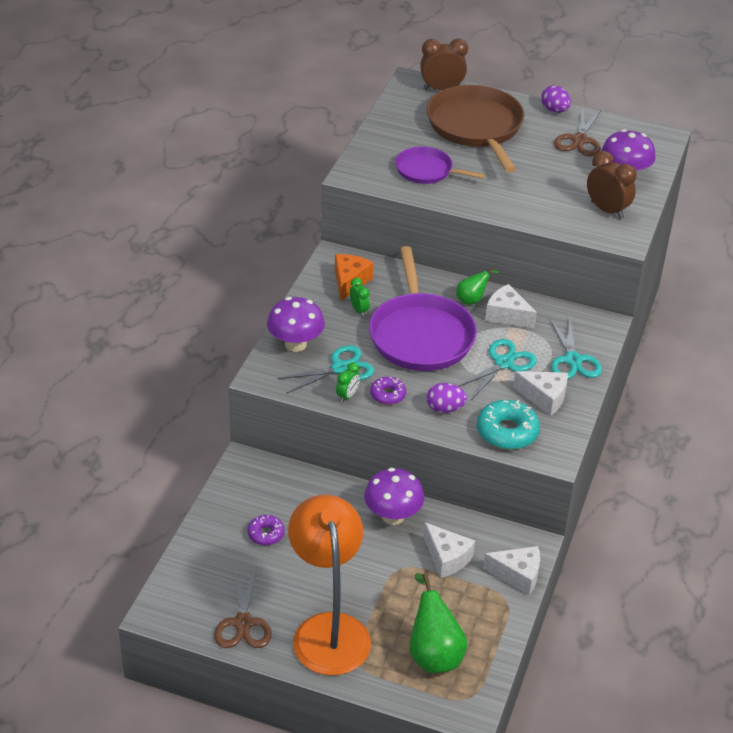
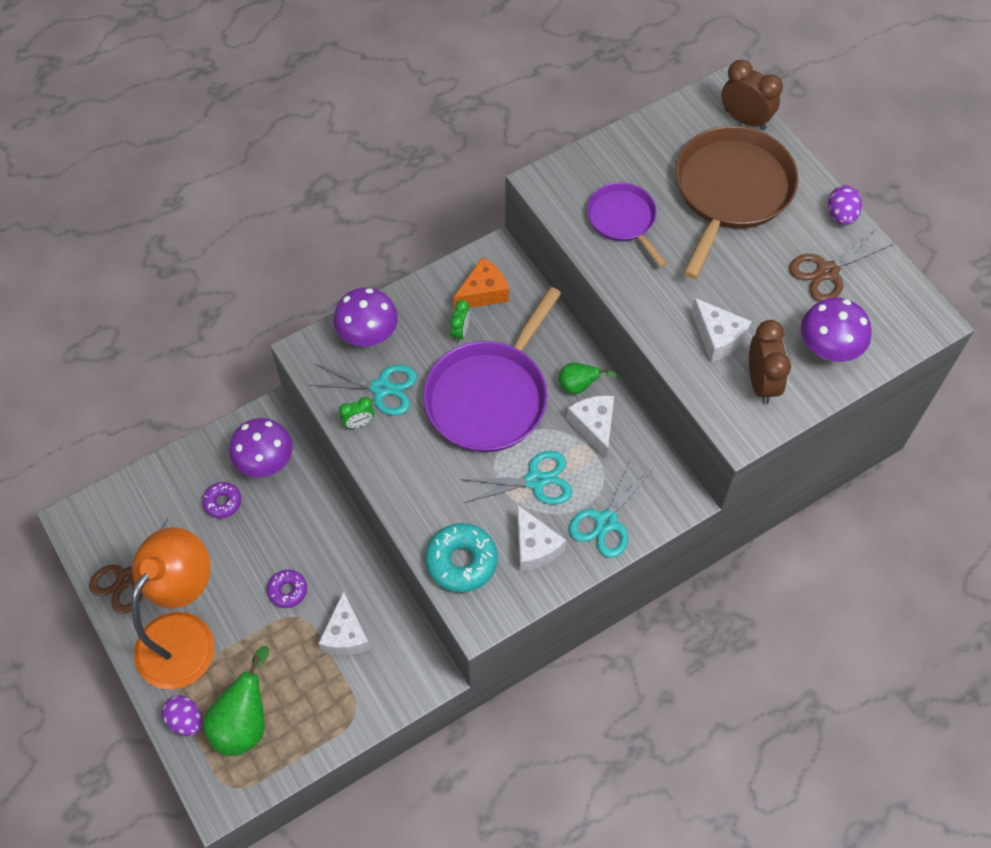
camera: 40 degrees right, 20 degrees up
purple mushroom [364,468,424,525] -> purple mushroom moved to [229,418,293,477]
purple donut [370,377,406,405] -> purple donut moved to [267,570,307,608]
purple egg [426,383,467,413] -> purple egg moved to [162,695,202,736]
white cheese [483,546,540,595] -> white cheese moved to [691,298,752,362]

